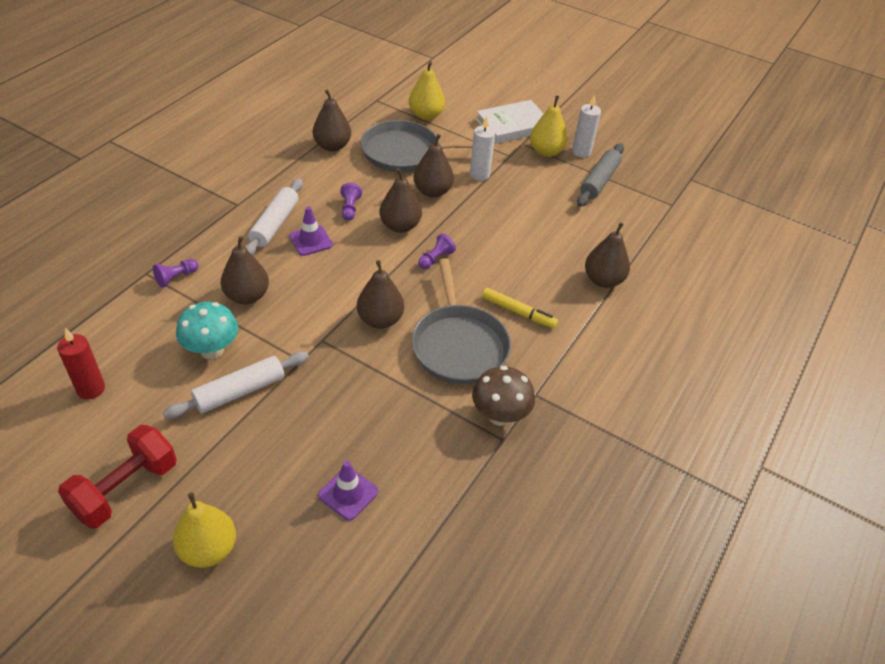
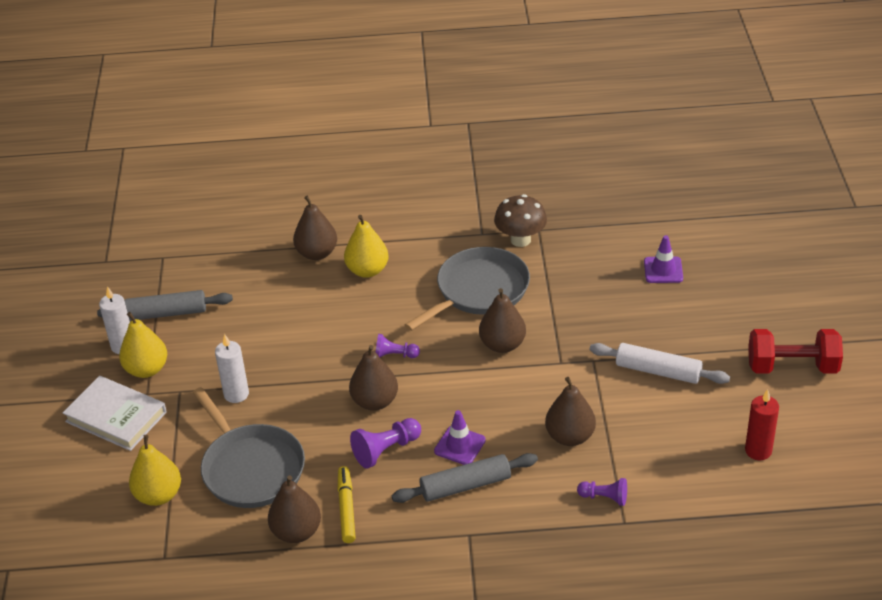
camera: 120 degrees left, 5 degrees down
yellow pear [173,492,236,568] -> yellow pear moved to [344,215,389,278]
turquoise mushroom [176,302,238,359] -> none
white rolling pin [245,178,303,256] -> grey rolling pin [392,453,538,503]
purple pawn [340,183,362,221] -> purple pawn [350,418,421,469], size x1.51
brown pear [413,134,454,198] -> none
yellow marker [482,288,558,328] -> yellow marker moved to [338,466,356,543]

